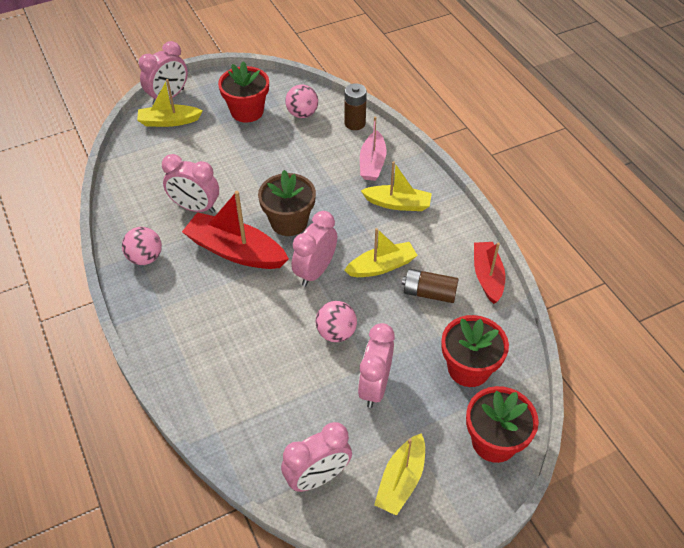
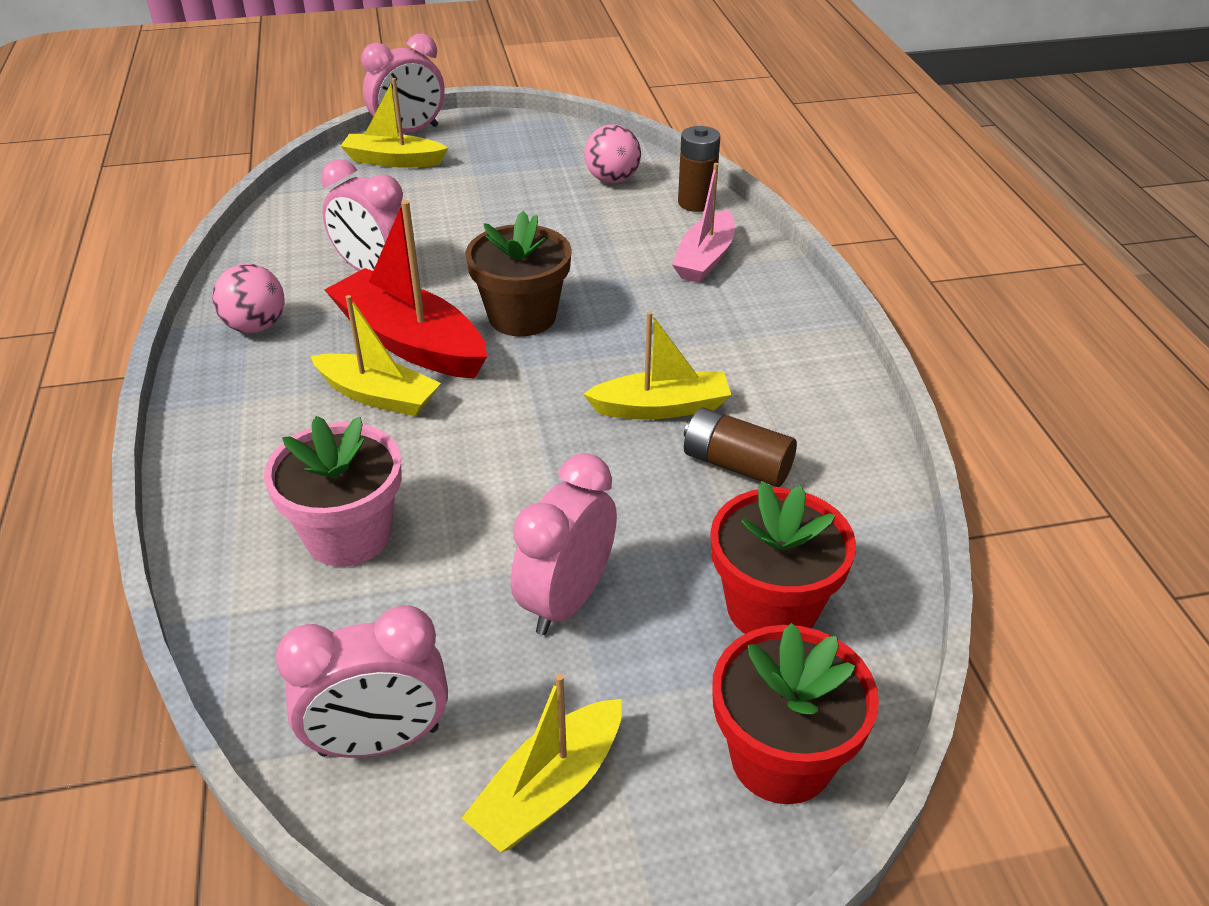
camera: 15 degrees right, 10 degrees down
red flower pot [218,61,269,122] -> none
pink clock [292,211,337,286] -> none
pink ball [316,301,357,342] -> none
yellow boat [361,161,432,211] -> yellow boat moved to [310,295,441,416]
red boat [474,242,505,304] -> none
none -> pink flower pot [264,416,402,567]

